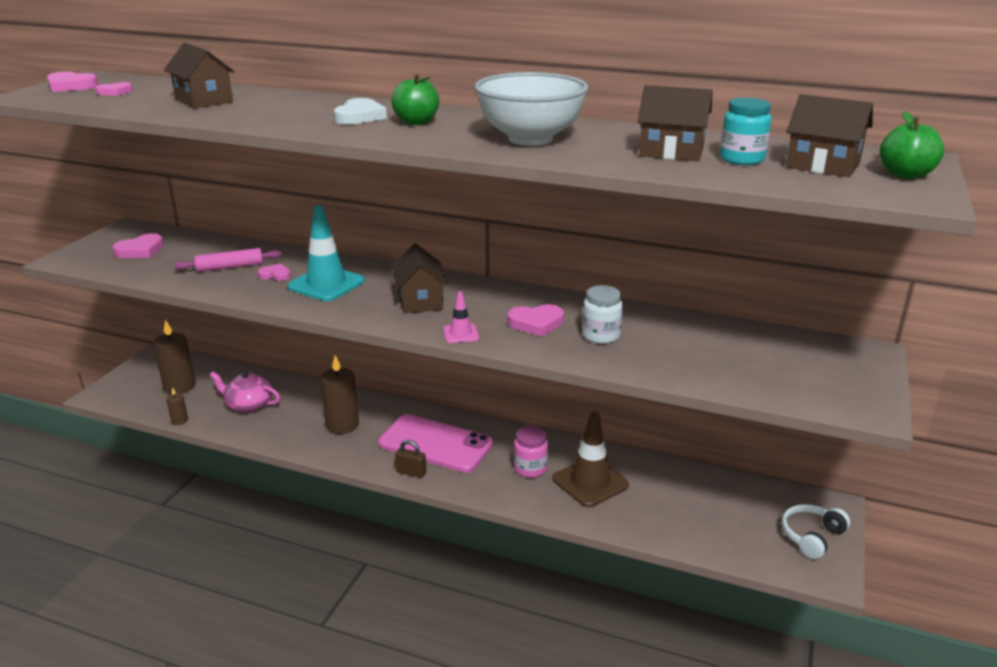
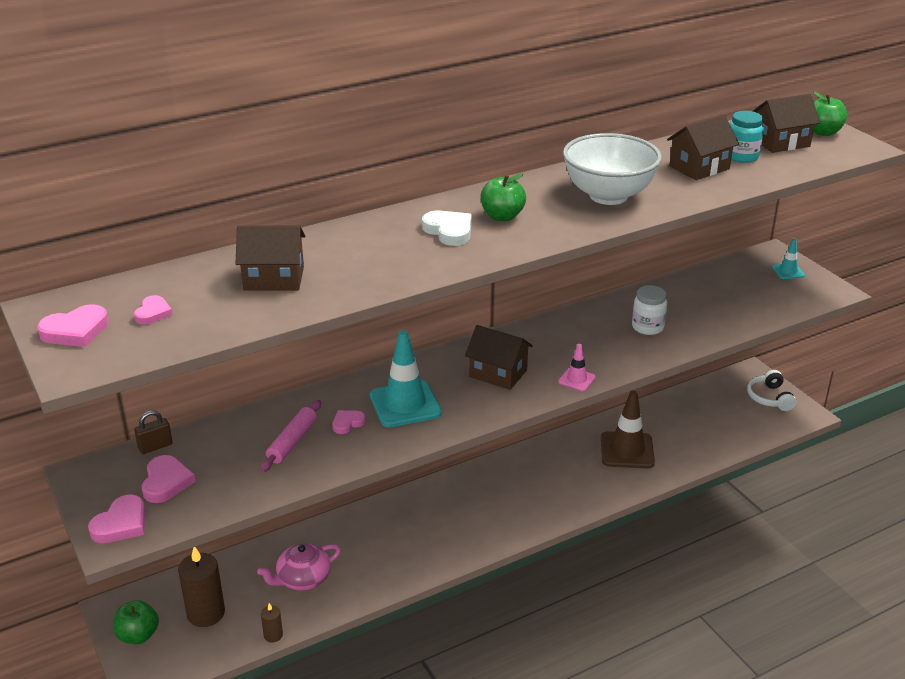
camera: 50 degrees left, 5 degrees up
brown candle [320,355,359,434] -> none
pink phone [378,414,493,473] -> none
brown padlock [395,440,426,478] -> brown padlock moved to [134,410,173,454]
pink heart [507,304,564,337] -> pink heart moved to [88,495,145,543]
pink jar [514,426,548,478] -> none
none -> green apple [113,600,159,644]
none -> turquoise traffic cone [772,239,805,279]

